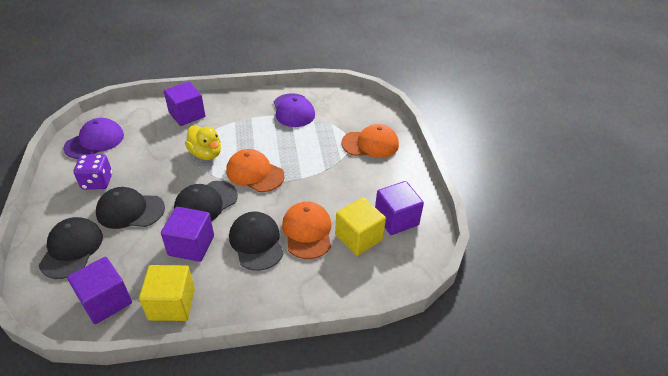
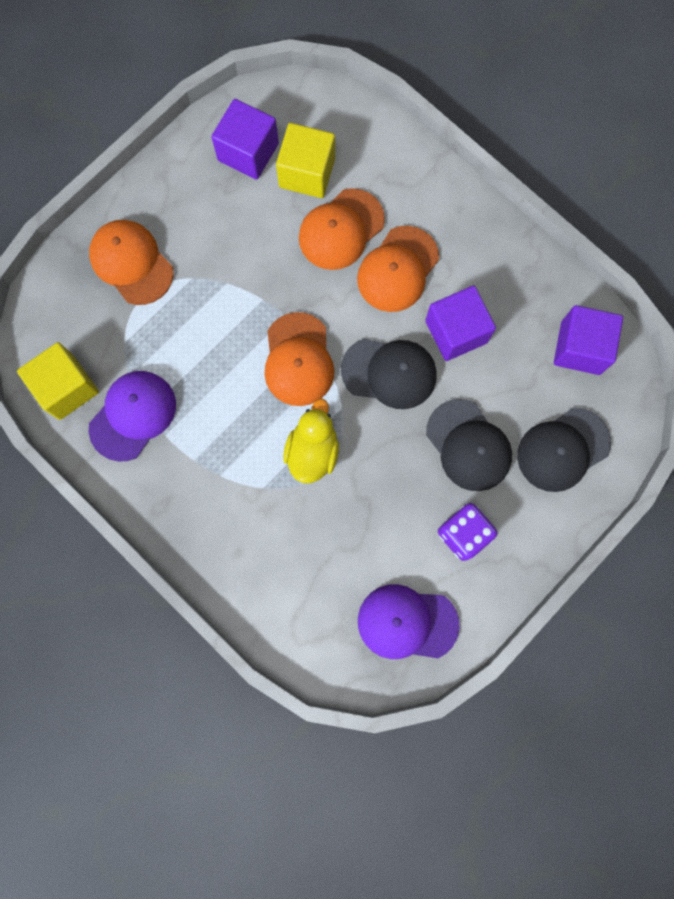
camera: 125 degrees left, 35 degrees up
yellow cube [139,265,195,321] -> yellow cube moved to [17,342,99,420]
purple cube [164,82,205,126] -> none
black cap [229,211,284,271] -> orange cap [357,226,439,312]

